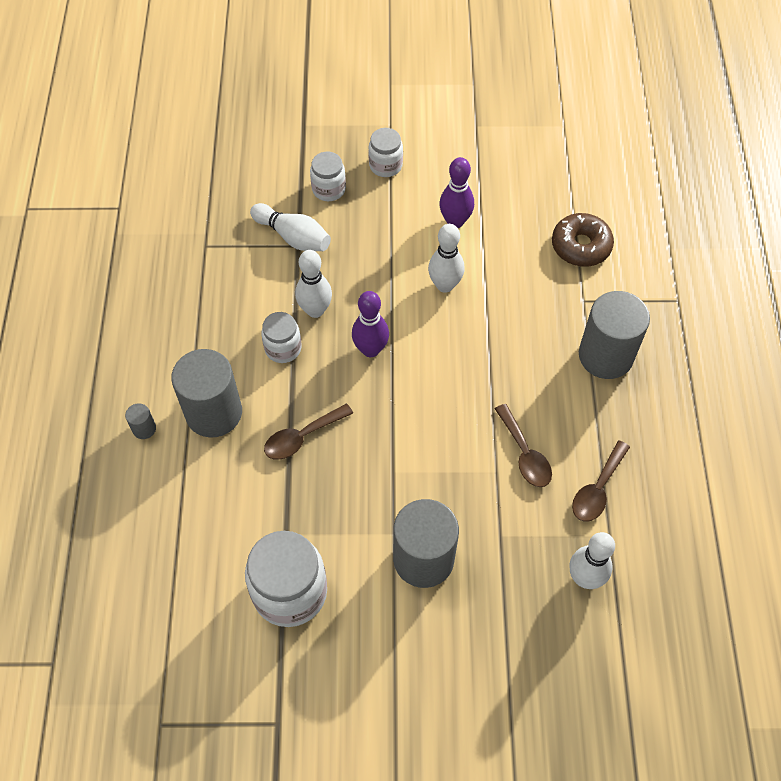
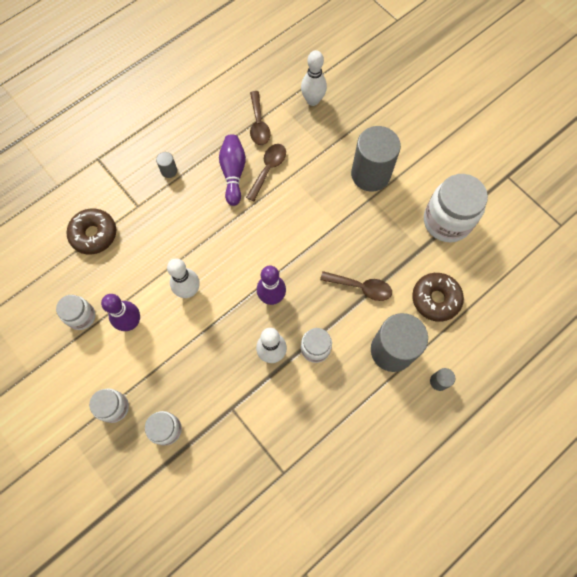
camera: 130 degrees left, 10 degrees up
white bowling pin [250,203,331,251] -> none
brown spoon [572,440,630,522] -> brown spoon turned 90 degrees clockwise [250,91,270,145]
grey cylinder [579,291,650,379] -> grey cylinder [156,152,177,178], size x0.42
none -> white jar [56,295,96,330]
none -> purple bowling pin [219,134,246,206]
none -> brown donut [412,273,464,322]

